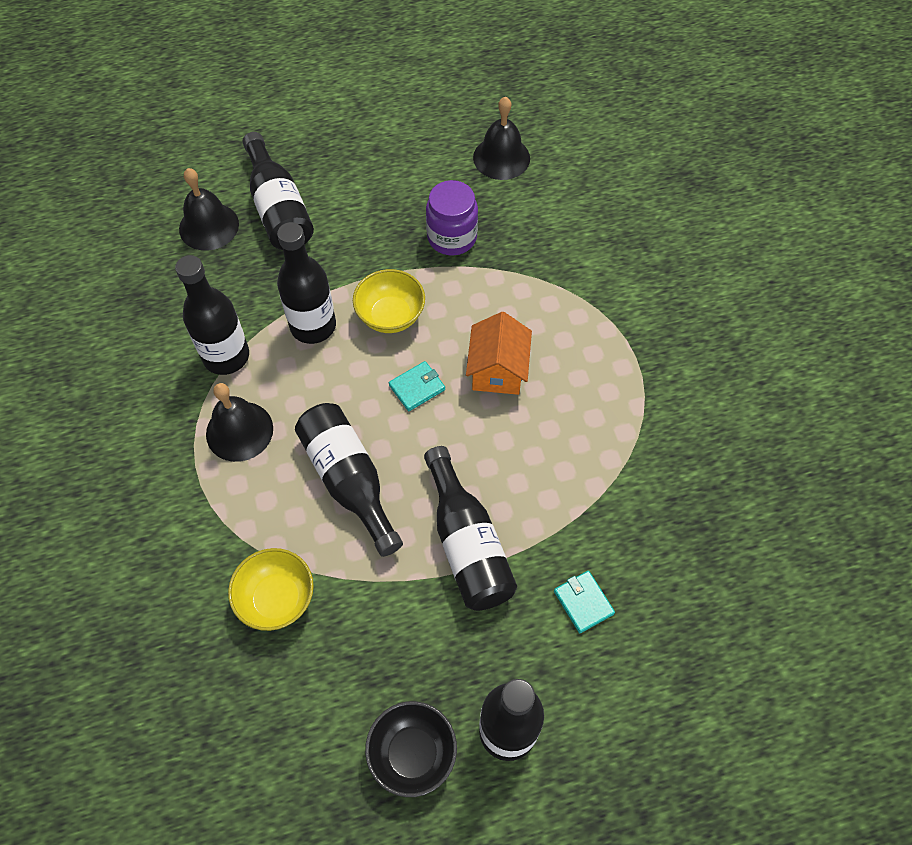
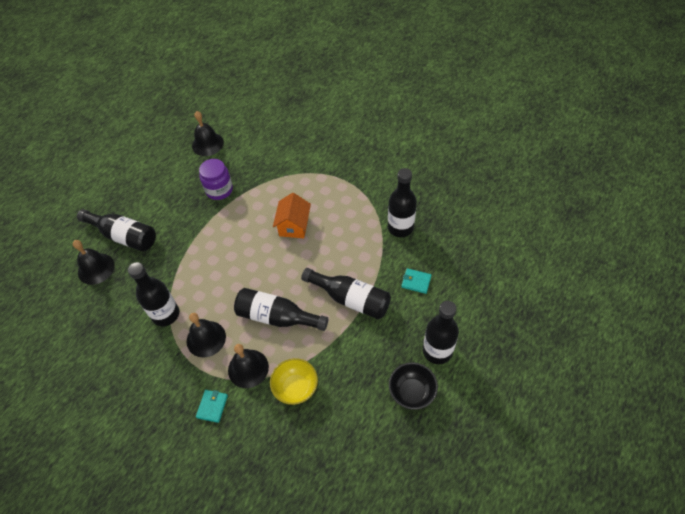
camera: 40 degrees left, 5 degrees down
black bottle [277,222,336,344] -> black bottle moved to [388,168,417,237]
yellow bowl [353,269,425,333] -> none
turquoise wallet [389,361,445,411] -> turquoise wallet moved to [196,390,228,423]
orange house [466,312,532,395] -> orange house turned 45 degrees clockwise [273,193,311,238]
none -> black bell [228,344,269,388]

